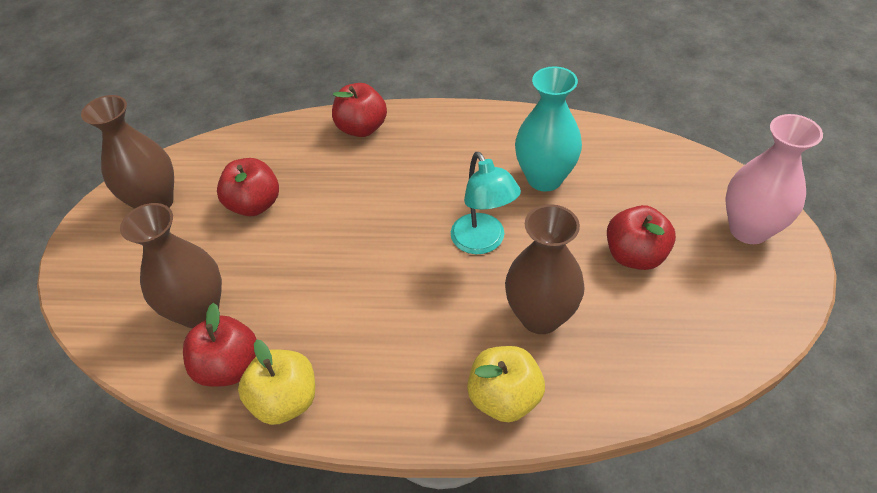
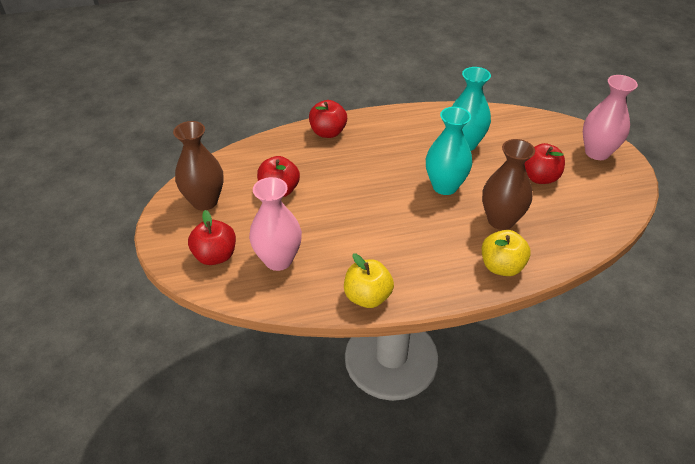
camera: 20 degrees left, 5 degrees down
brown vase [120,203,222,328] -> pink vase [249,177,302,271]
red apple [183,303,256,387] -> red apple moved to [188,210,236,265]
turquoise lamp [451,152,521,254] -> turquoise vase [426,107,472,195]

